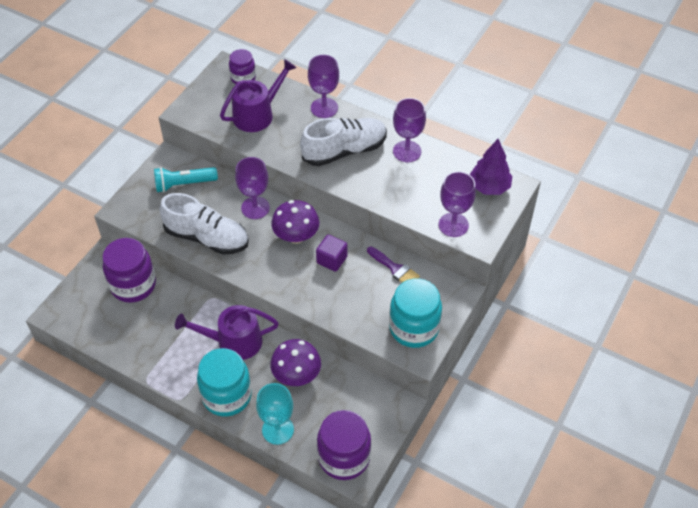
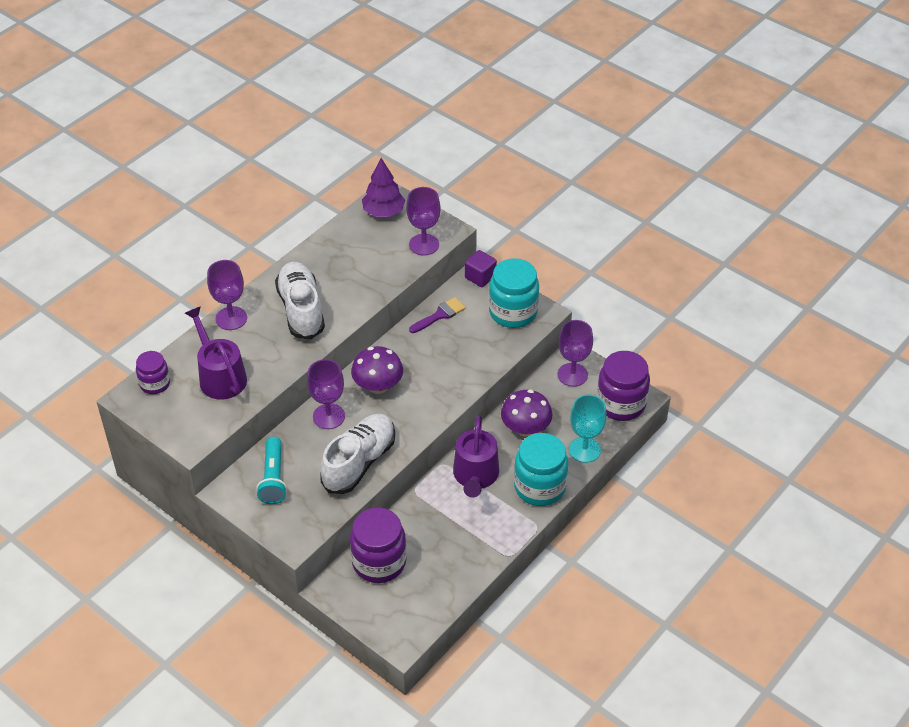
camera: 80 degrees left, 5 degrees down
purple cube [316,235,347,272] -> purple cube moved to [465,250,497,287]
purple goblet [393,98,426,162] -> purple goblet moved to [558,320,593,387]

